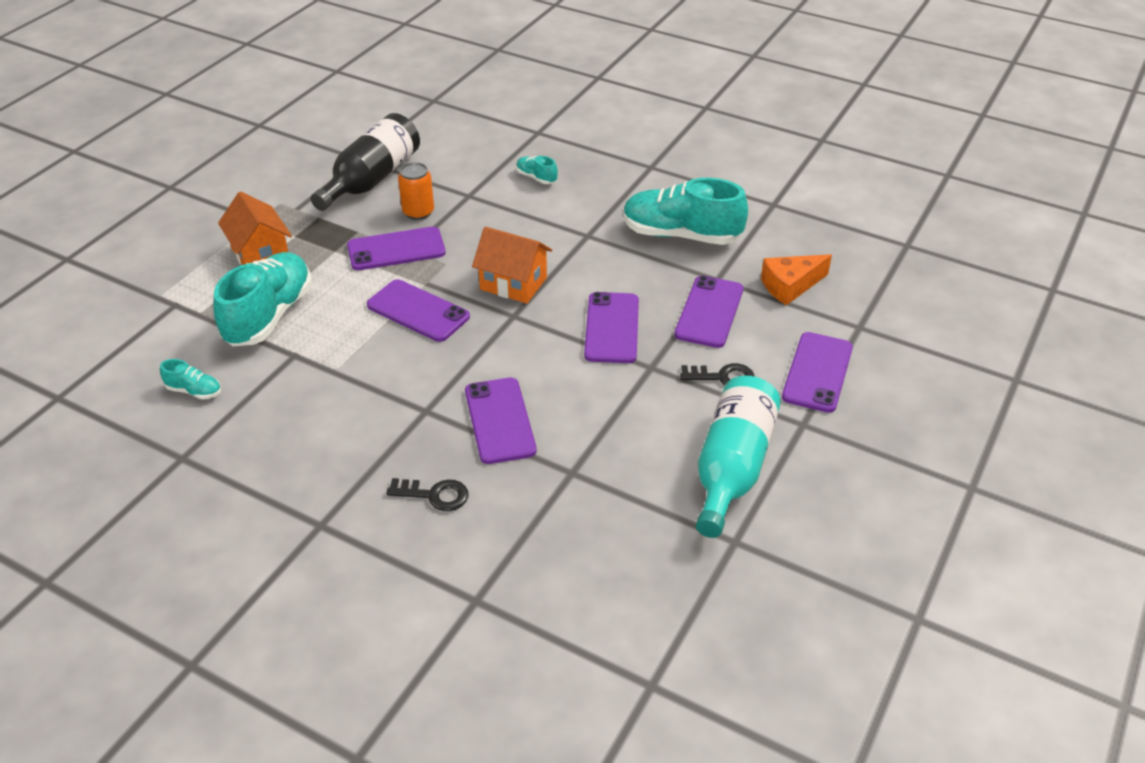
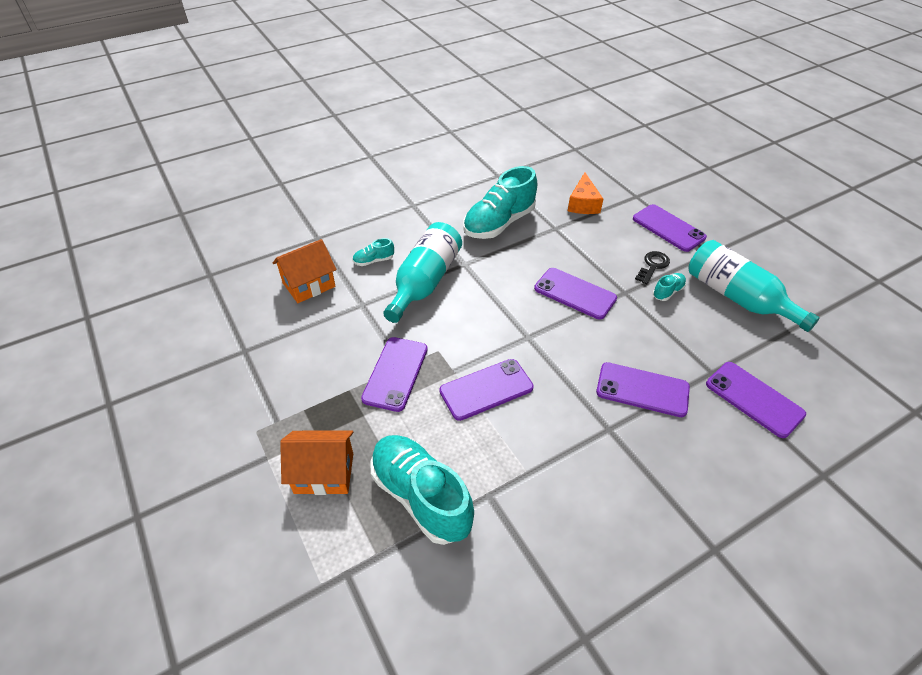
camera: 60 degrees left, 5 degrees up
turquoise shoe [160,359,221,399] -> turquoise shoe moved to [653,273,686,301]
black bottle [311,113,420,211] -> none
black key [386,478,468,511] -> none
orange can [398,162,434,220] -> none
orange house [472,227,552,304] -> orange house moved to [273,239,336,303]
purple phone [675,275,743,348] -> purple phone moved to [706,362,806,438]
none -> turquoise bottle [383,222,462,323]

